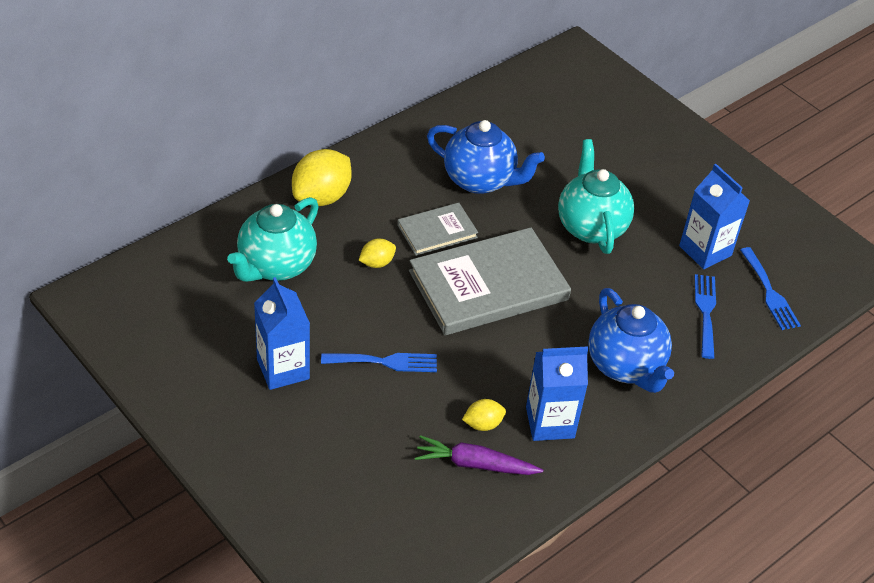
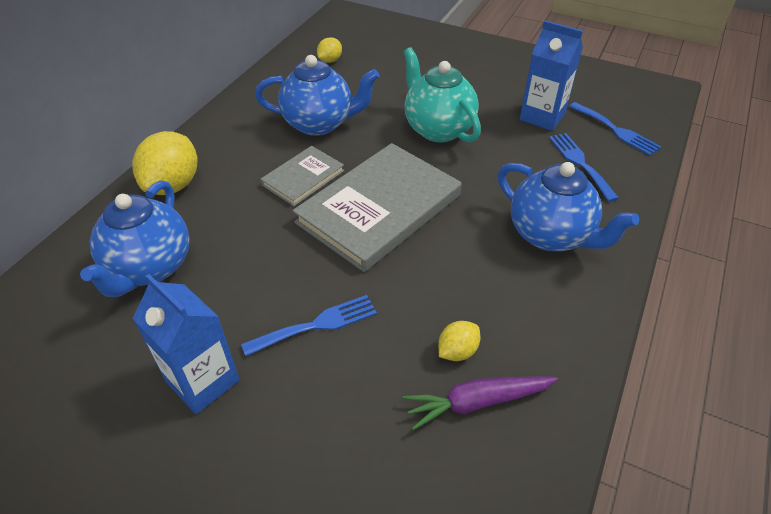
camera: 20 degrees left, 0 degrees up
turquoise teapot [227,197,319,282] -> blue teapot [80,180,189,297]
yellow lemon [359,239,396,268] -> yellow lemon moved to [317,37,342,63]
blue carton [526,346,588,441] -> none

